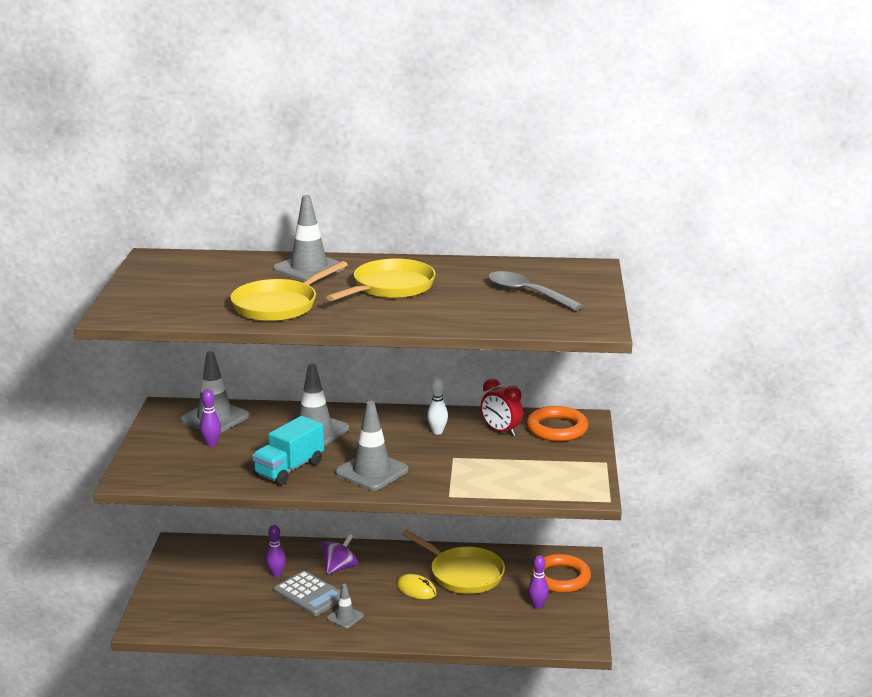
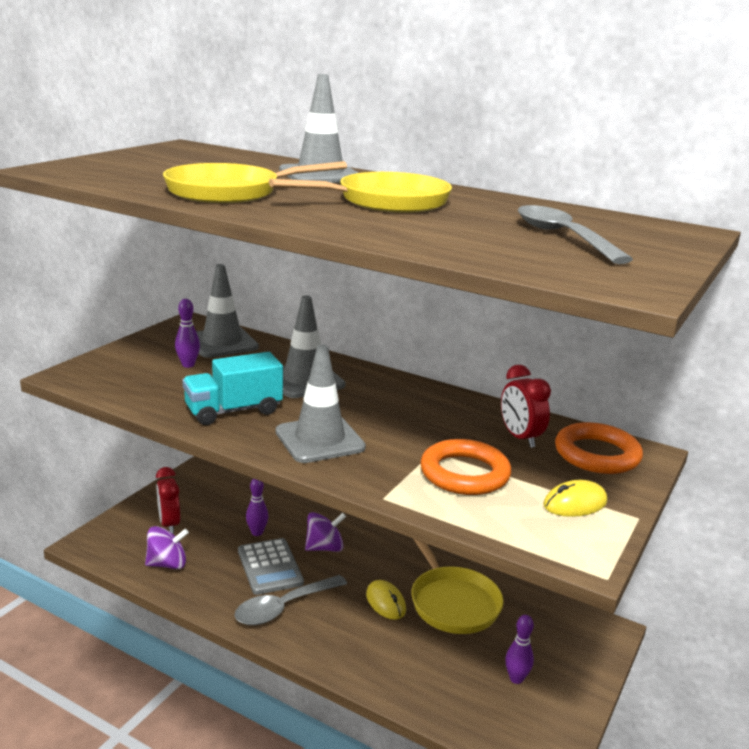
camera: 25 degrees right, 0 degrees up
grey traffic cone [327,584,364,628] -> grey spoon [234,575,347,625]
white bowling pin [427,378,448,435] -> none
orange ring [531,554,591,593] -> orange ring moved to [420,439,511,495]
none -> purple spinning top [145,526,189,569]
none -> red clock [156,467,180,534]
none -> yellow mouse [544,480,607,517]

